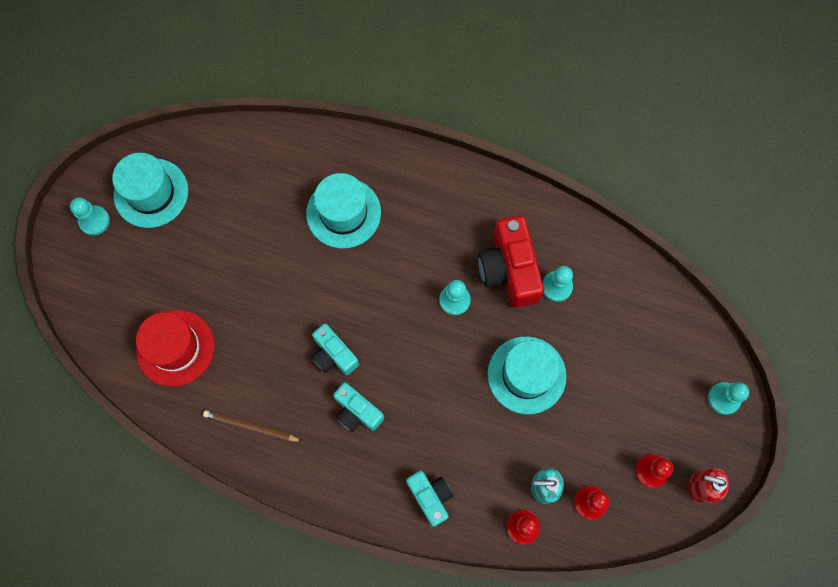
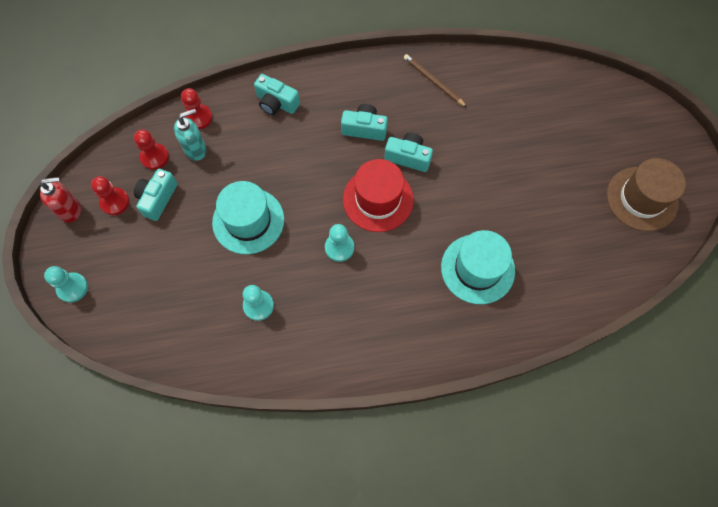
camera: 150 degrees right, 5 degrees down
turquoise pawn [70,197,110,236] -> none
turquoise hat [112,153,188,228] -> brown hat [607,158,686,231]
red hat [136,310,214,387] -> red hat moved to [343,159,414,232]
brown pencil [203,410,302,442] -> brown pencil turned 120 degrees counterclockwise [404,54,467,107]
red camera [478,216,544,308] -> none
none -> turquoise camera [134,169,177,221]

